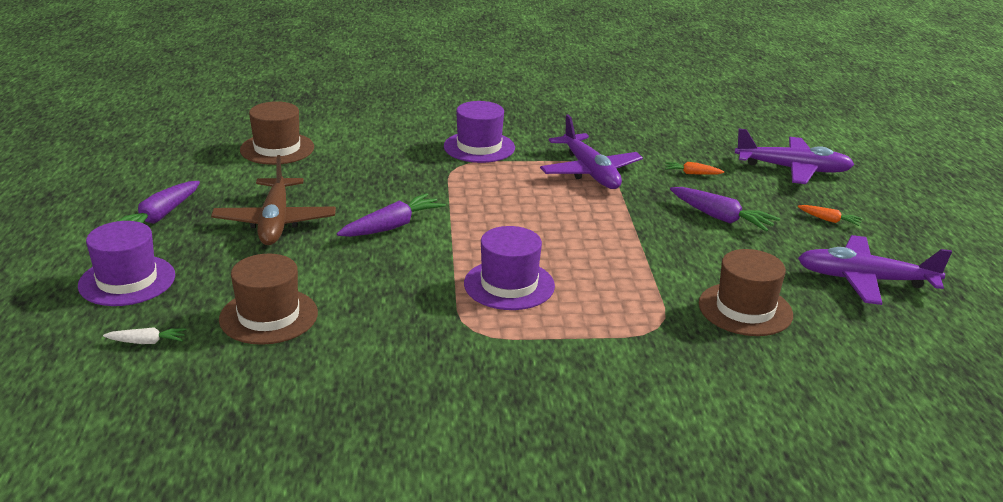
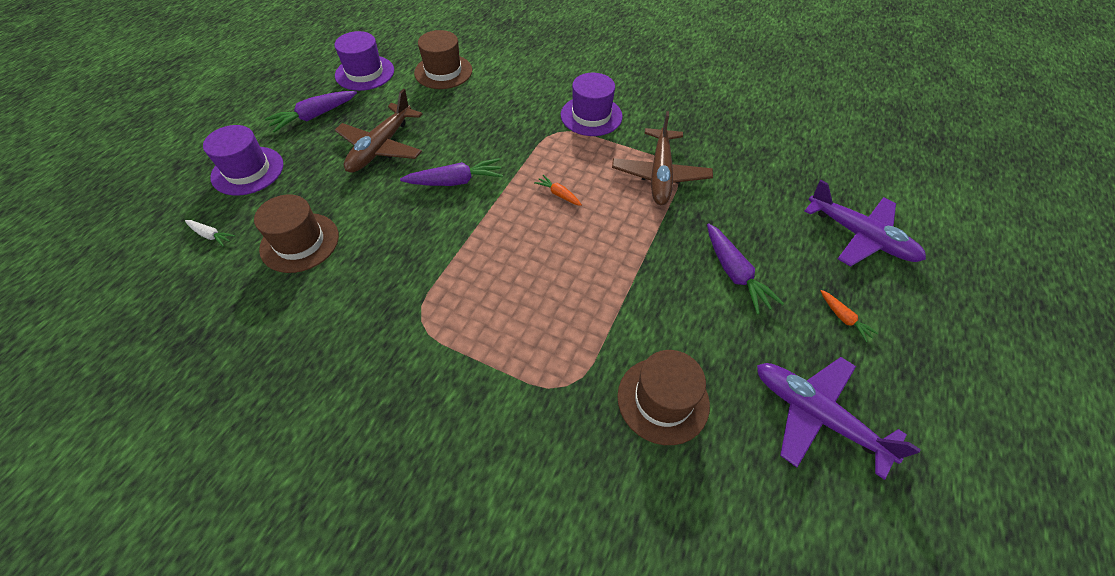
camera: 30 degrees right, 25 degrees up
purple hat [464,226,555,310] -> purple hat moved to [334,31,394,91]
purple plane [540,115,643,189] -> brown plane [612,111,713,205]
orange carrot [665,162,724,175] -> orange carrot moved to [534,175,582,206]

